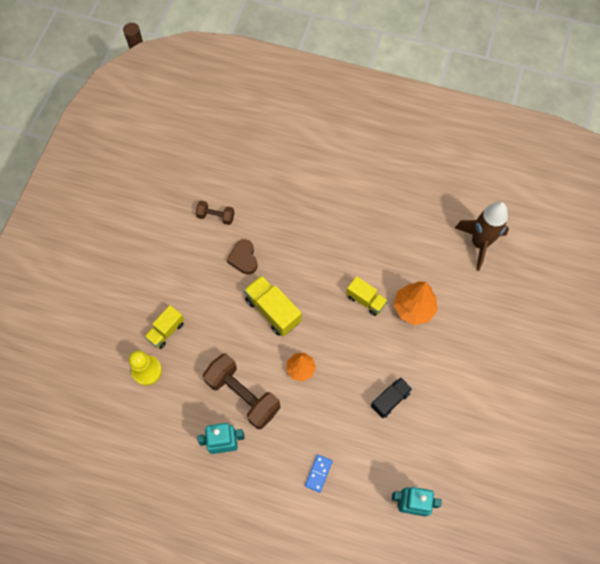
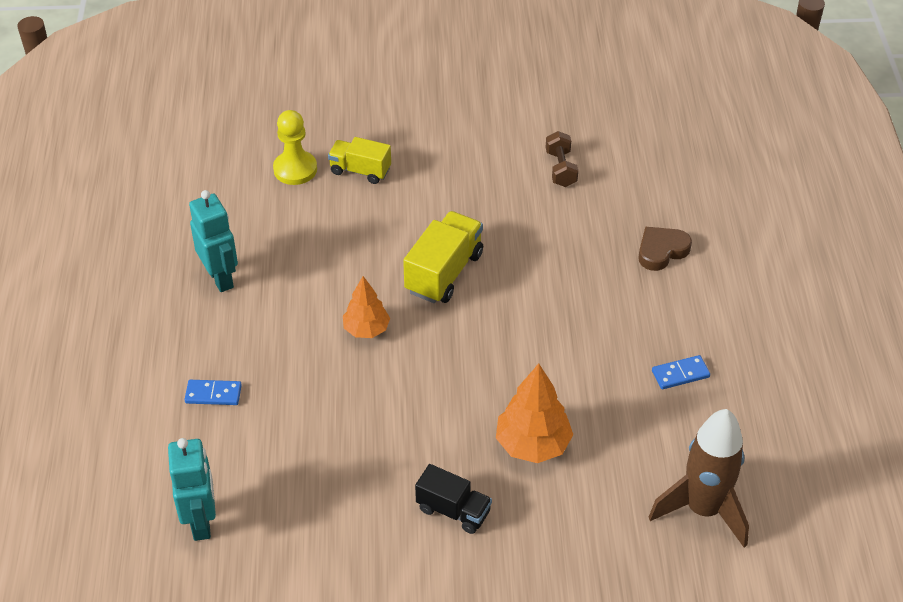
camera: 70 degrees right, 20 degrees down
brown dumbbell [203,354,281,429] -> none
brown heart [227,239,258,274] -> brown heart moved to [638,227,692,271]
yellow truck [346,276,388,316] -> none
black truck [371,377,412,418] -> black truck moved to [415,464,492,534]
none -> blue domino [652,355,710,389]

